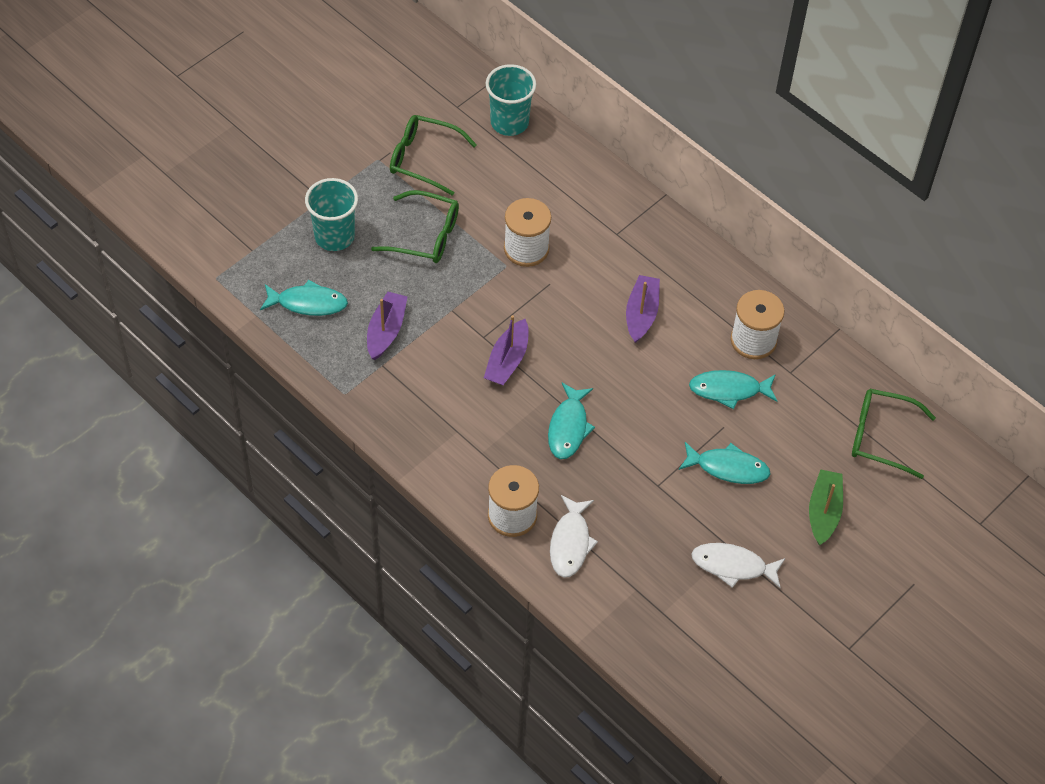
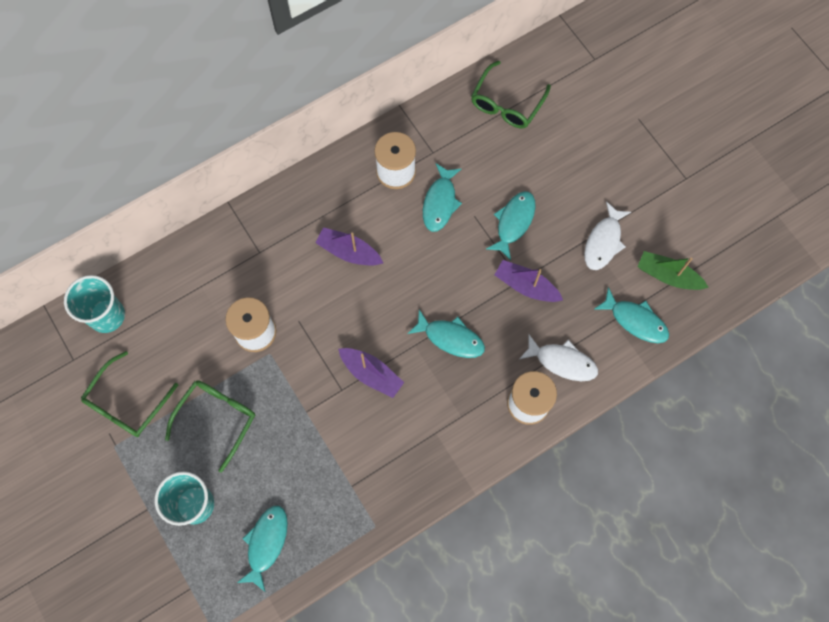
camera: 75 degrees left, 15 degrees up
purple boat [367,292,408,360] -> purple boat moved to [495,260,563,302]
green boat [809,470,843,545] -> green boat moved to [637,251,709,290]
none -> turquoise fish [594,287,669,343]

